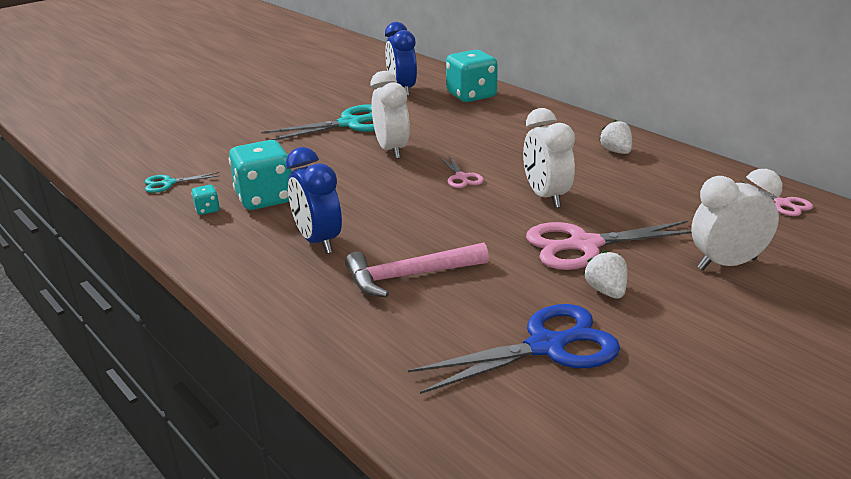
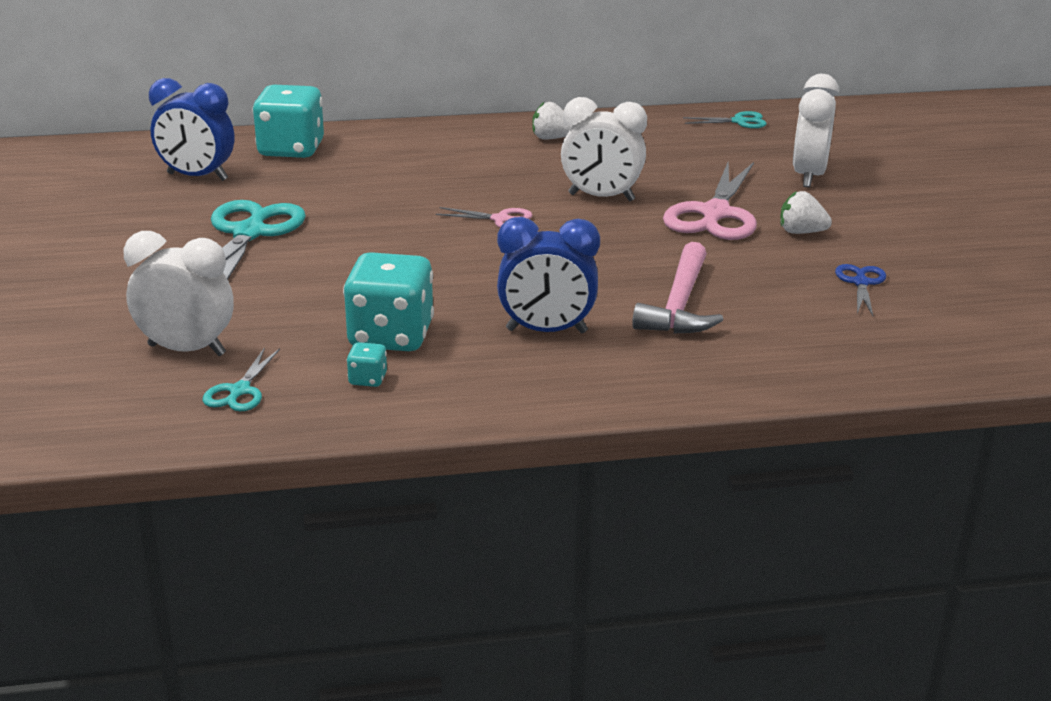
camera: 60 degrees left, 0 degrees up
white clock [371,71,410,159] -> white clock moved to [124,231,234,356]
blue scissors [408,304,620,394] -> blue scissors [835,264,886,316], size x0.50
pink scissors [740,180,813,216] -> turquoise scissors [683,111,767,128]

